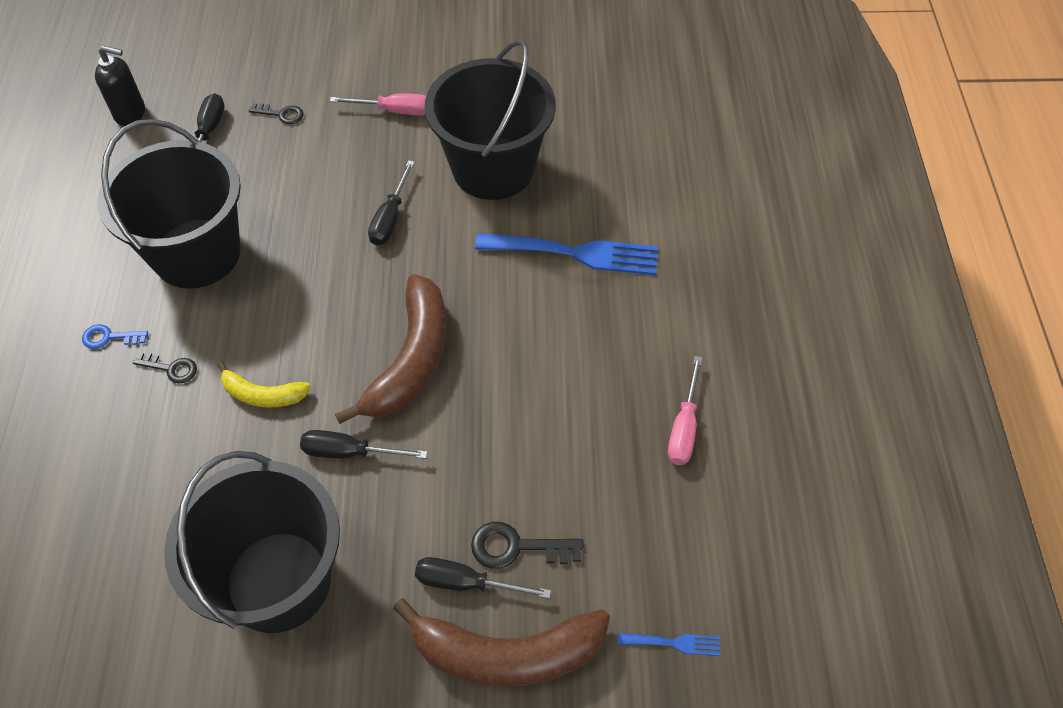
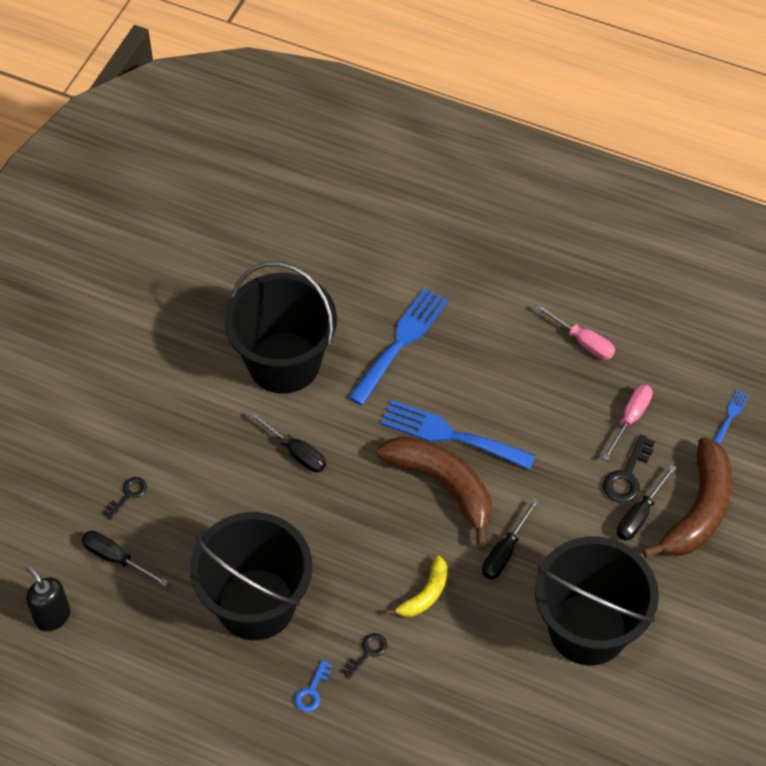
camera: 65 degrees left, 0 degrees up
black soap dispenser [95,46,145,126] -> black soap dispenser turned 75 degrees counterclockwise [26,565,70,631]
pink screwdriver [330,94,426,115] -> pink screwdriver moved to [602,384,653,461]
none -> blue fork [381,400,536,470]

